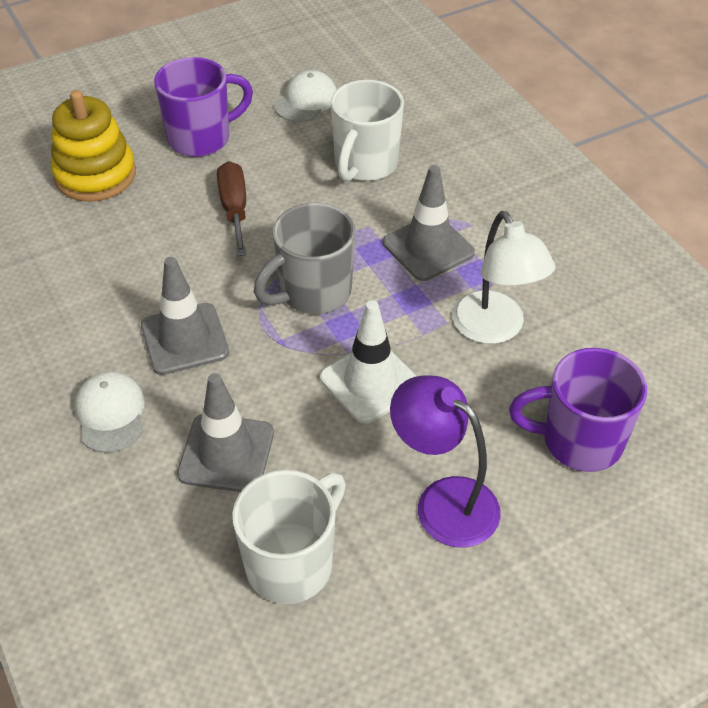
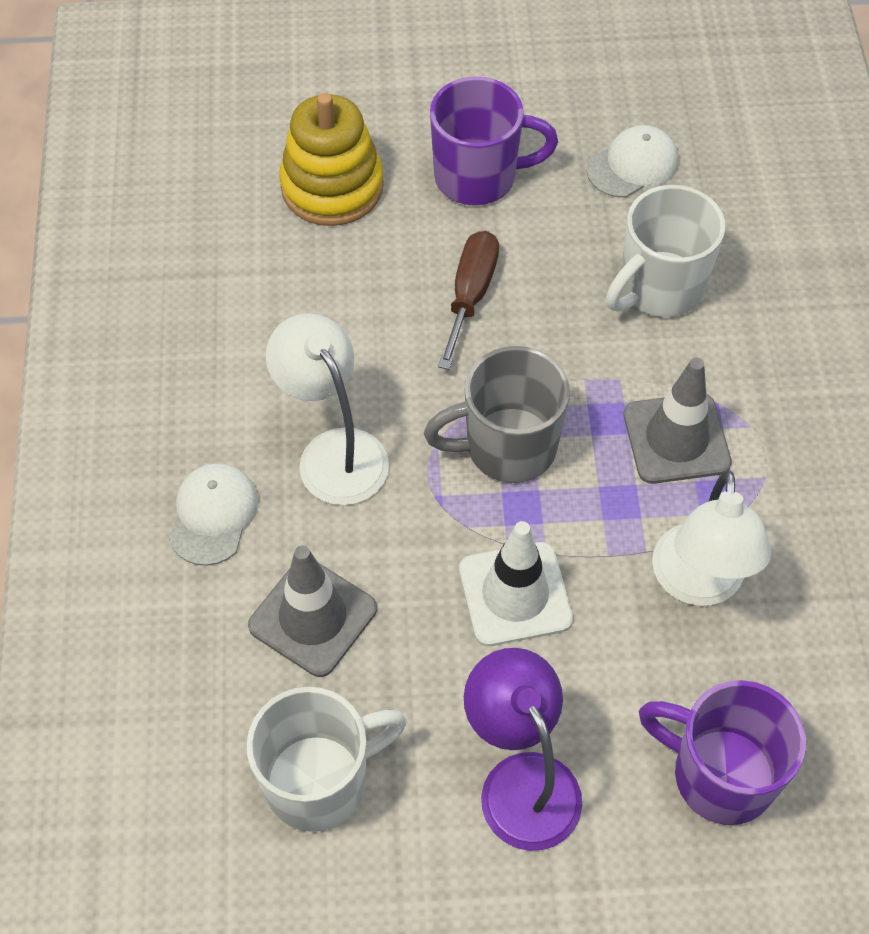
camera: 25 degrees right, 10 degrees up
grey traffic cone [141,257,229,375] -> white lamp [266,313,389,505]

